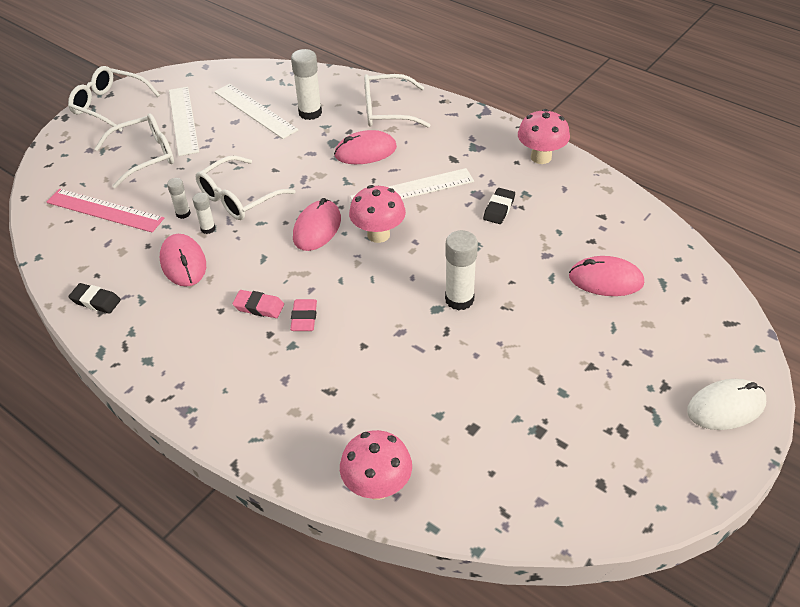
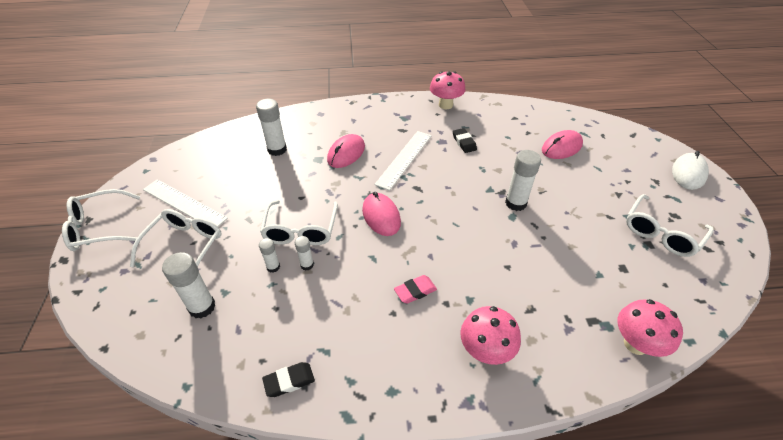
camera: 45 degrees left, 0 degrees up
pink ruler [47,189,164,232] -> white glue stick [162,252,216,319]
pink mouse [160,234,206,287] -> none
white ruler [214,84,299,139] -> none
pink eraser [290,299,317,331] -> none
pink mushroom [349,185,406,243] -> pink mushroom moved to [461,306,521,365]
white glasses [364,74,430,128] -> white glasses moved to [626,194,714,257]

